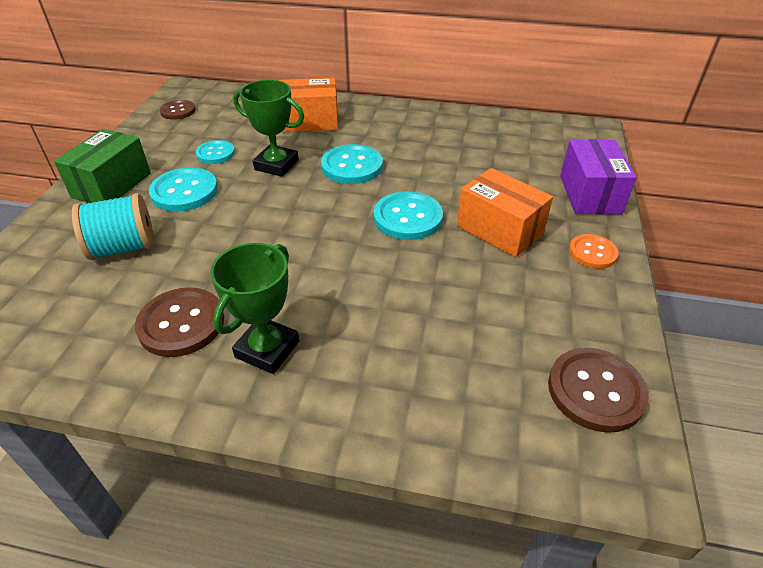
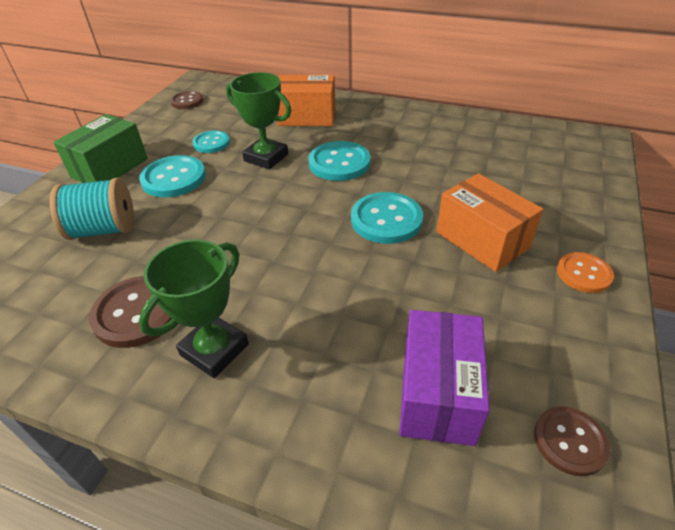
camera: 10 degrees right, 0 degrees up
brown button [548,348,649,433] -> brown button [534,406,610,476], size x0.63
purple box [560,139,637,215] -> purple box moved to [399,310,490,446]

